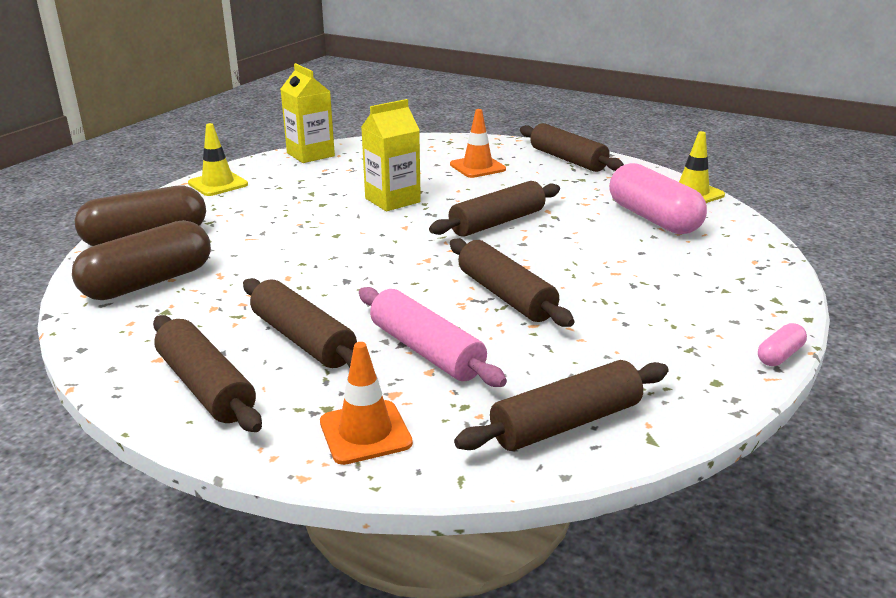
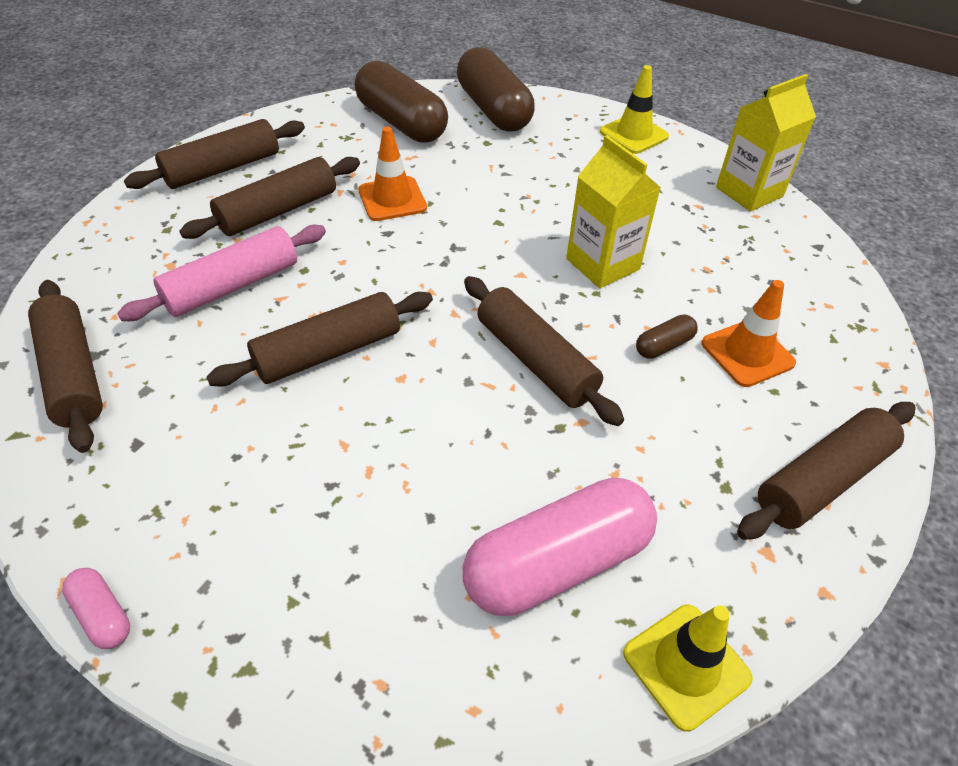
camera: 90 degrees right, 20 degrees up
orange traffic cone [320,342,413,465] -> orange traffic cone moved to [358,127,427,221]
none -> brown capsule [636,314,698,359]

